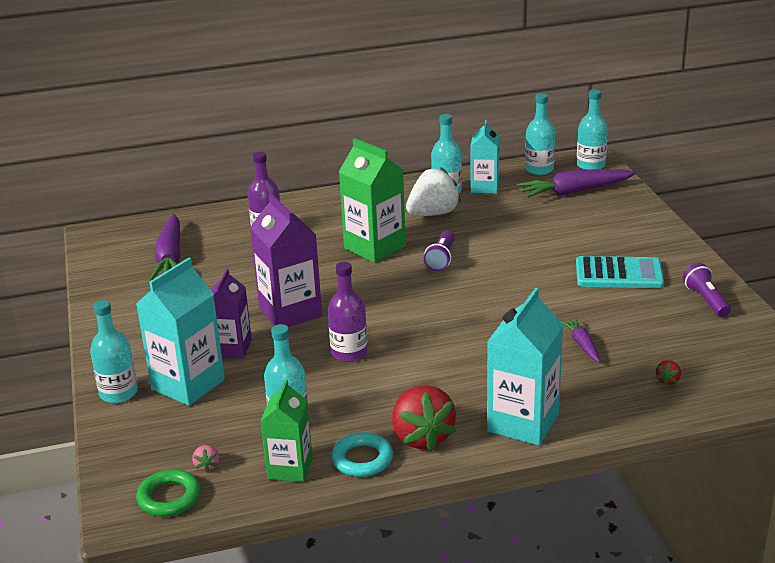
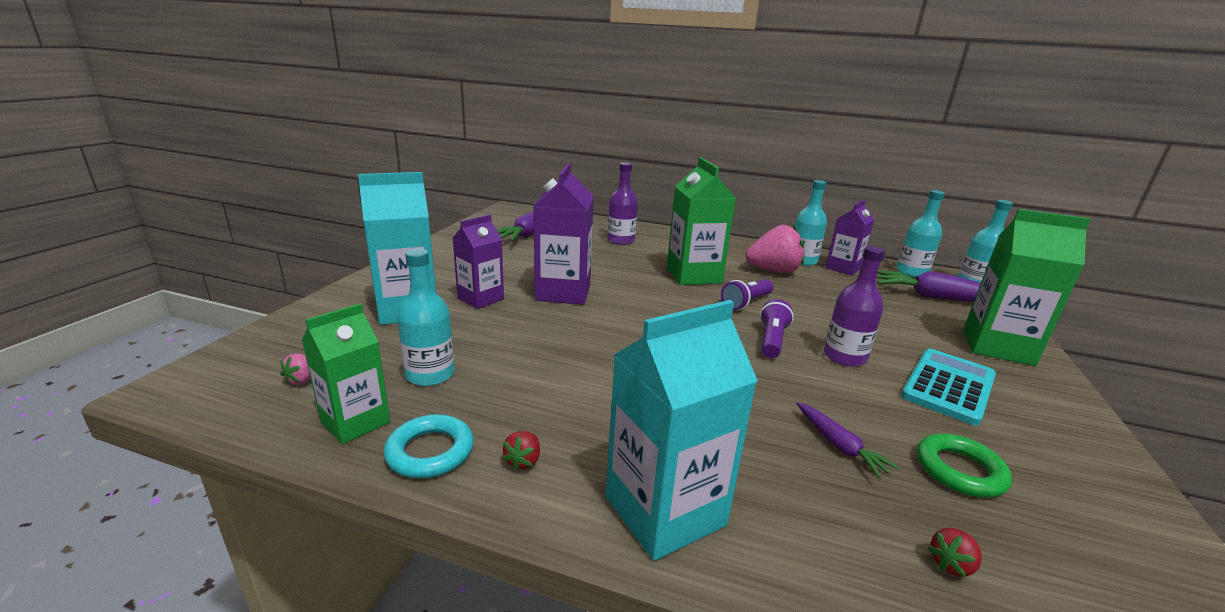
camera: 30 degrees right, 5 degrees down
turquoise bottle [90,300,138,403] -> none
green ring [136,469,201,517] -> green ring moved to [917,433,1012,498]
purple bottle [328,262,368,362] -> purple bottle moved to [824,246,885,367]
red strawberry [392,385,456,452] -> red strawberry [502,431,540,471], size x0.41
white strawberry [406,167,461,216] -> pink strawberry [745,225,805,273]
turquoise carton [471,120,499,194] -> purple carton [825,200,874,276]
purple carrot [560,317,600,363] -> purple carrot turned 135 degrees clockwise [796,402,899,478]
turquoise calculator [576,256,664,288] -> turquoise calculator turned 90 degrees counterclockwise [901,349,996,426]
purple flashlight [683,263,731,317] -> purple flashlight moved to [760,299,794,358]
none -> green carton [963,209,1091,366]

